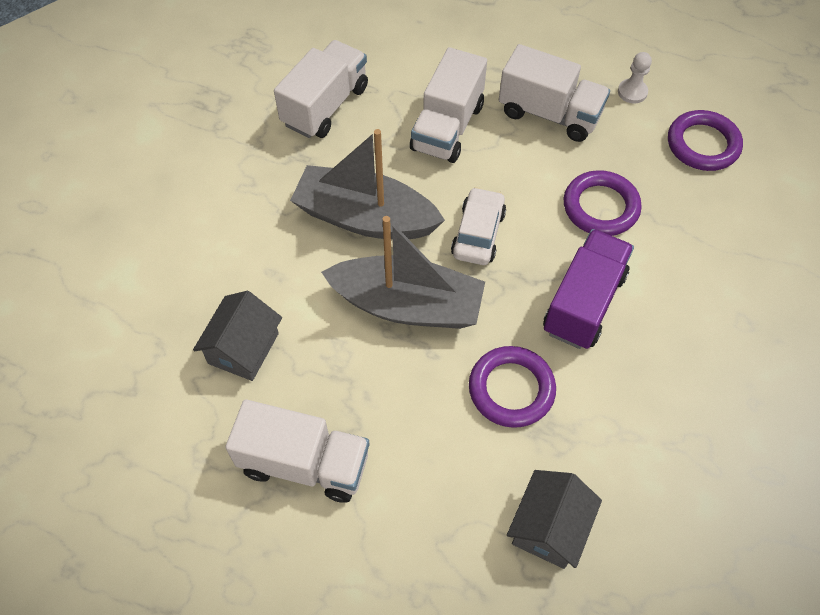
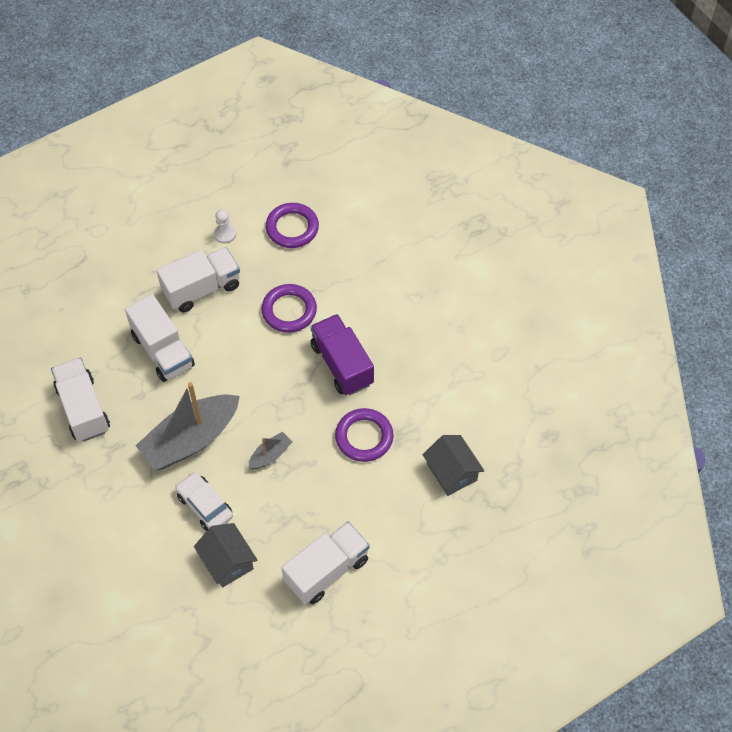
camera: 55 degrees left, 0 degrees up
grey boat [321,216,485,329] -> grey boat [248,432,292,469], size x0.45
white car [451,187,506,265] -> white car moved to [175,472,233,531]

